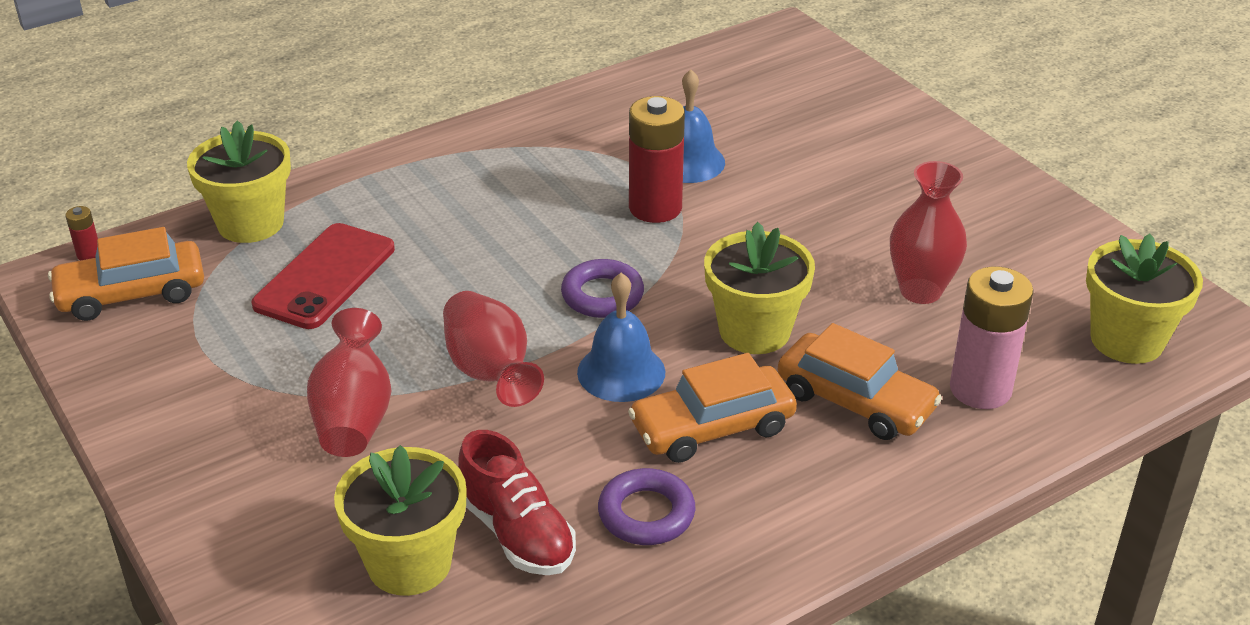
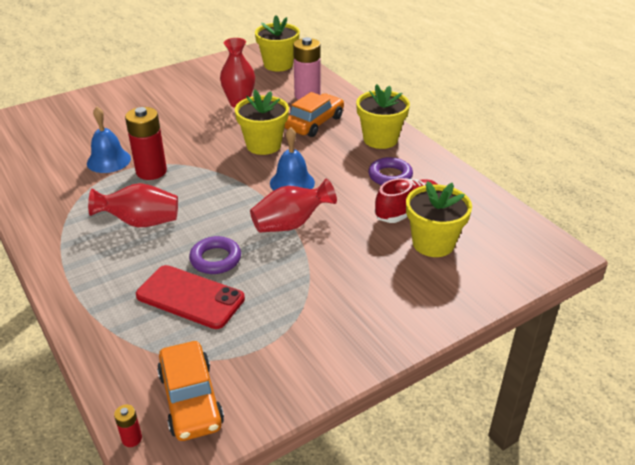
camera: 90 degrees left, 0 degrees up
yellow flower pot [187,120,291,243] -> yellow flower pot moved to [356,84,410,149]
red vase [307,308,392,457] -> red vase moved to [88,183,178,227]
purple ring [561,259,644,318] -> purple ring moved to [189,236,241,274]
orange car [628,353,797,463] -> none

